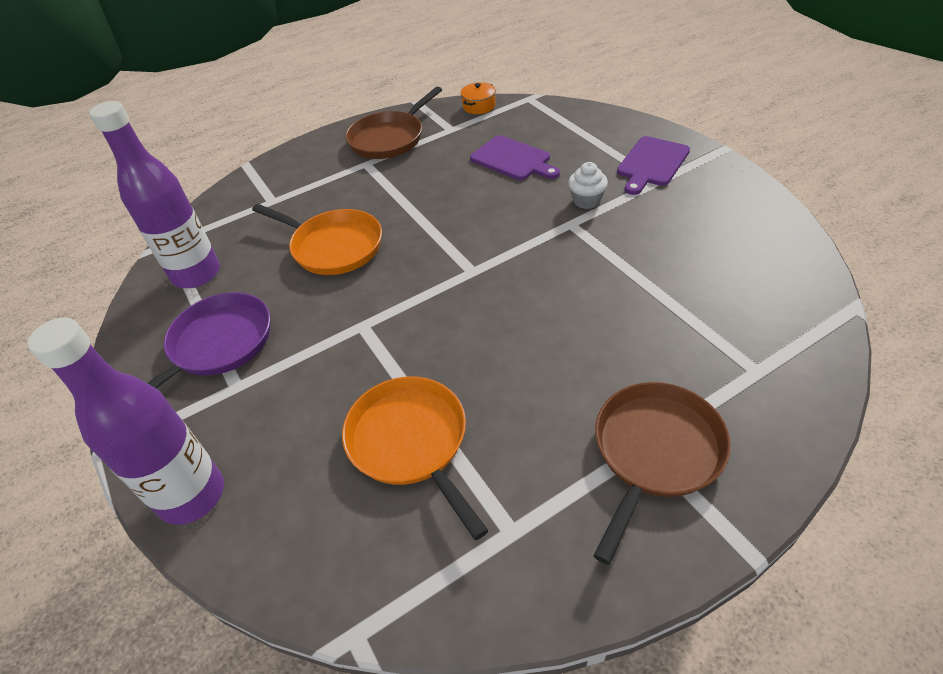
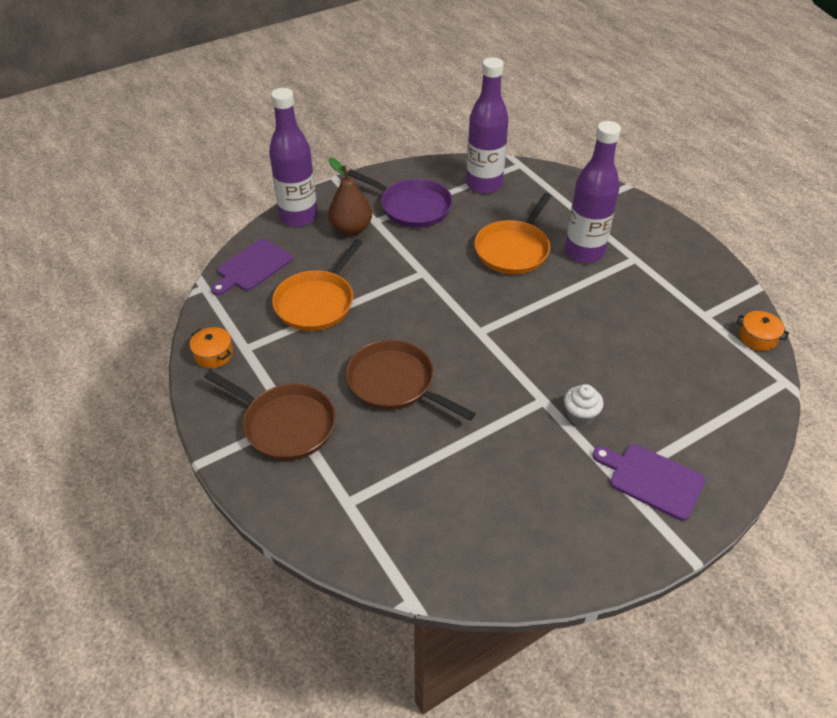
camera: 85 degrees right, 0 degrees up
orange pan [342,376,489,540] -> orange pan turned 150 degrees clockwise [272,239,363,331]
brown pan [346,87,442,159] -> brown pan moved to [346,340,476,421]
purple cutting board [470,135,560,180] -> purple cutting board moved to [211,239,293,296]
none -> orange pot [190,327,233,368]
none -> brown pear [328,158,372,236]
none -> purple bottle [565,121,621,263]

